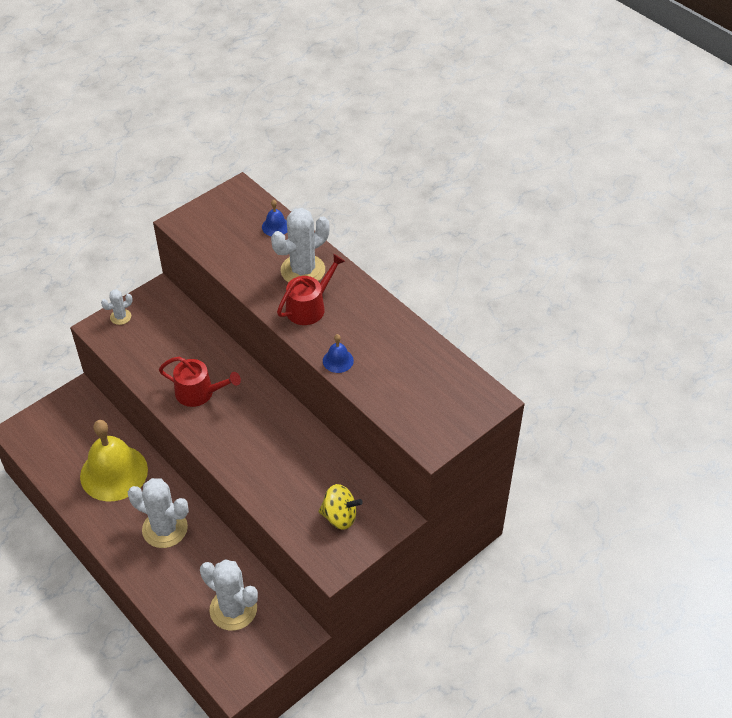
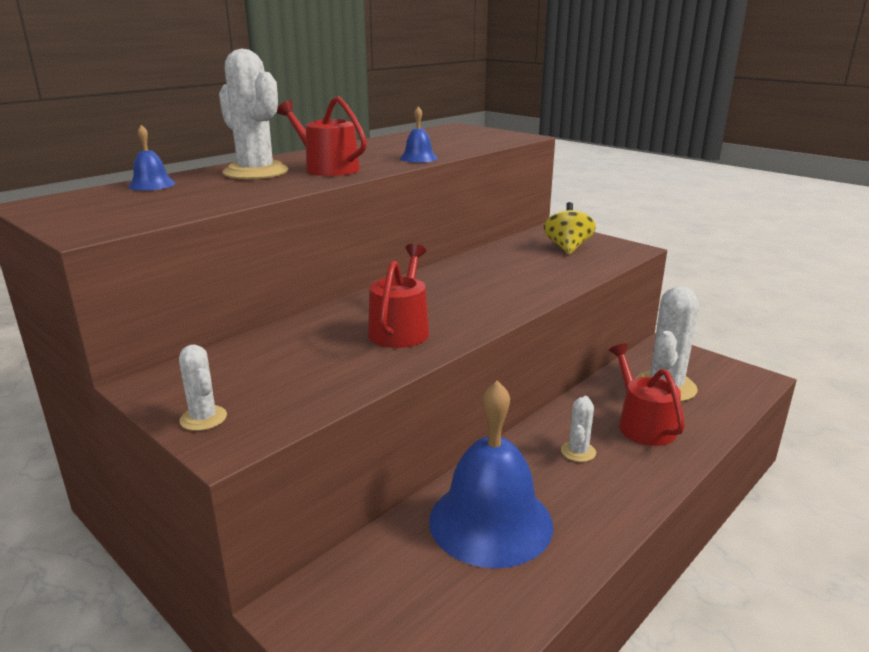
camera: 95 degrees left, 25 degrees down
yellow bell [80,420,148,501] -> blue bell [429,380,553,568]
white cactus [128,478,189,548] -> white cactus [561,396,596,462], size x0.50
none -> red watering can [609,343,685,446]

